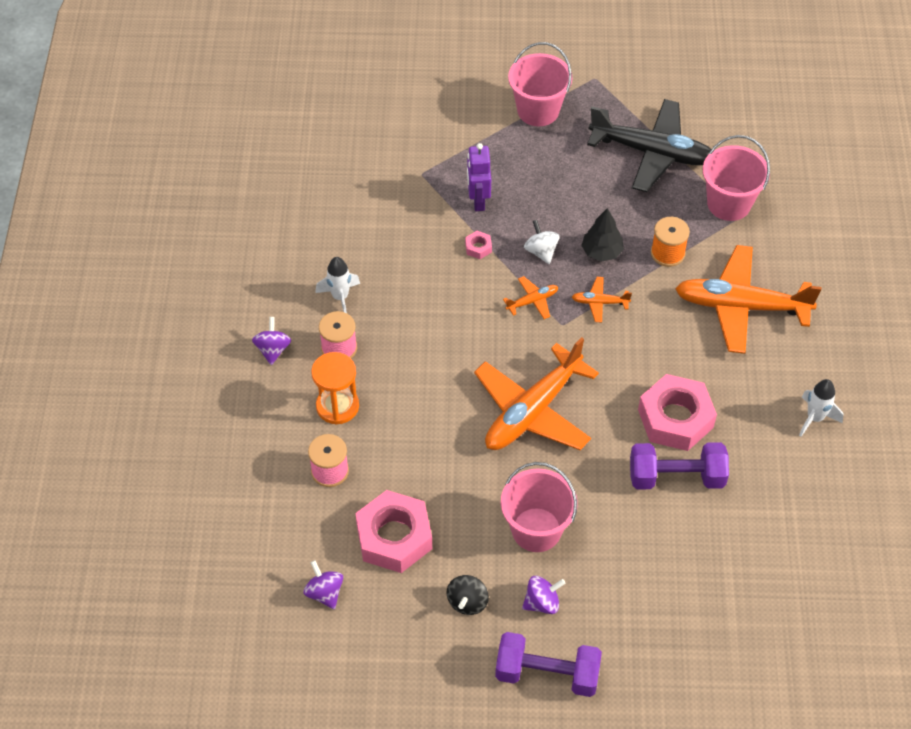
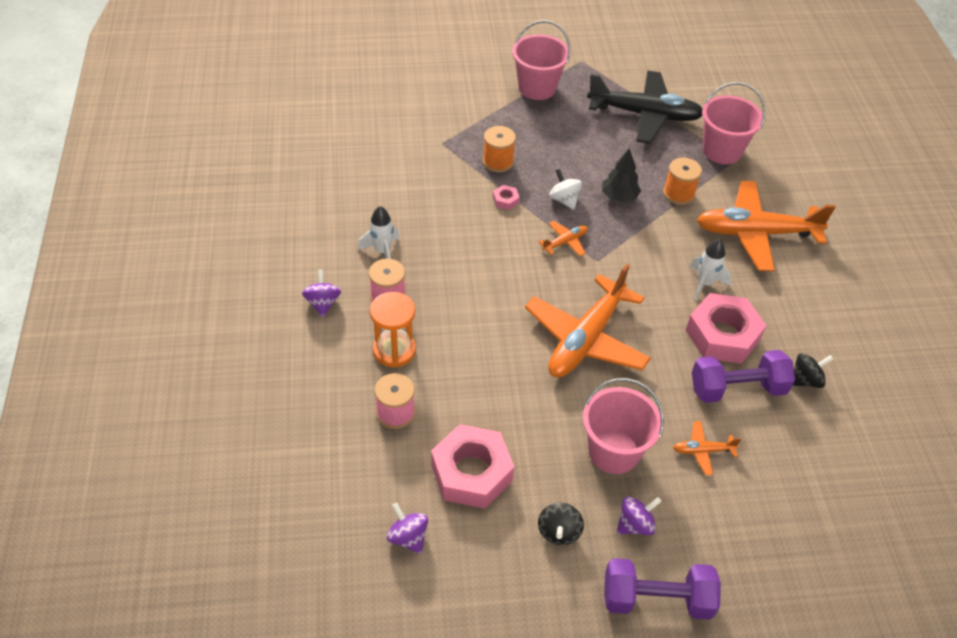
camera: 10 degrees left, 5 degrees down
purple robot [467,143,491,211] -> orange spool [483,126,516,172]
orange plane [572,277,632,322] -> orange plane moved to [673,421,741,475]
white rocket [799,379,844,437] -> white rocket moved to [690,239,732,300]
none -> black spinning top [793,353,833,388]

